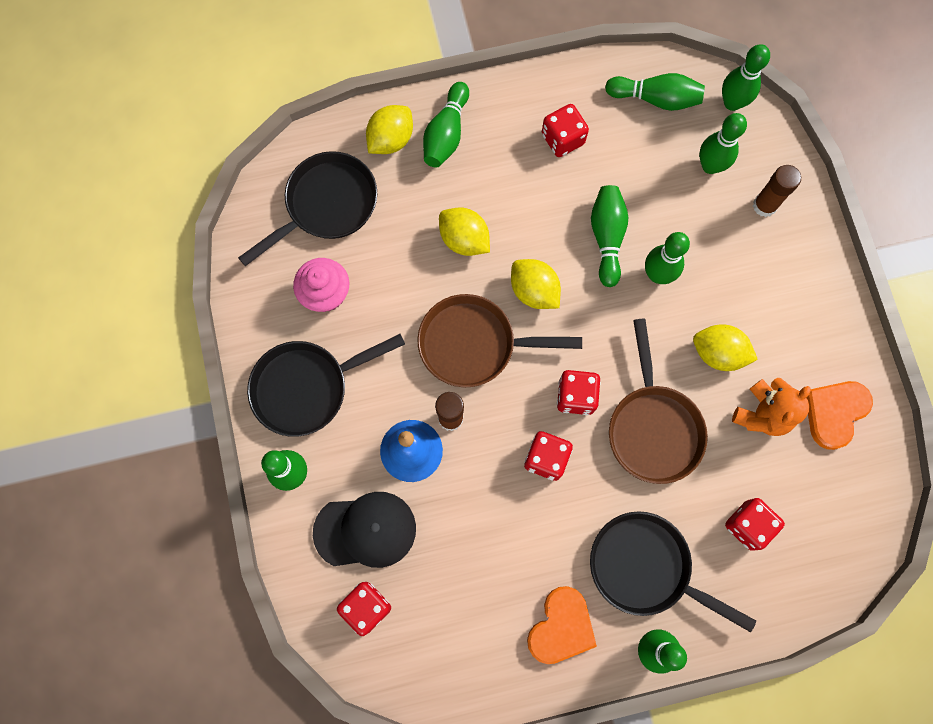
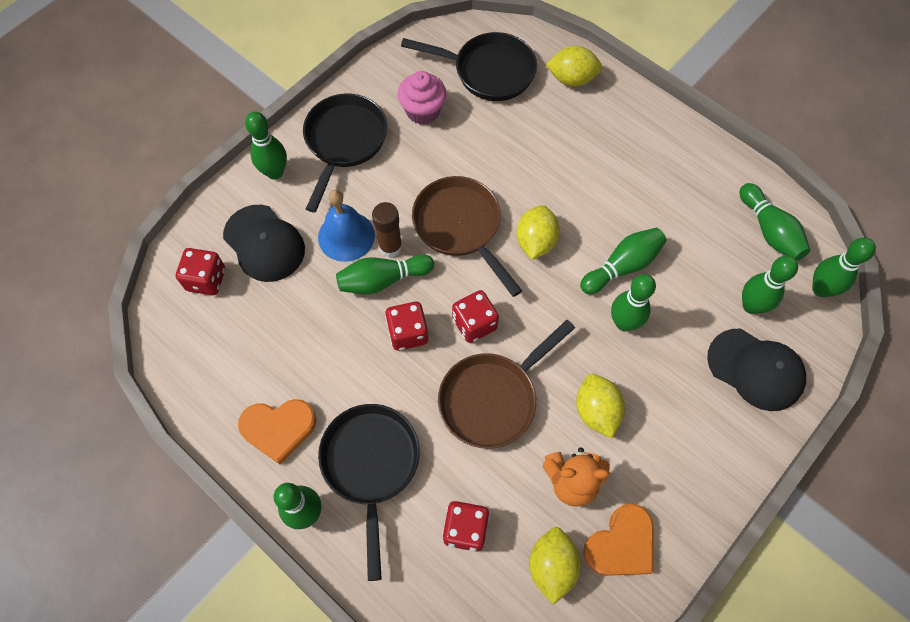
camera: 55 degrees right, 10 degrees down
black pan [247,334,405,437] -> black pan turned 75 degrees clockwise [303,94,388,212]
green bowling pin [423,82,469,168] -> green bowling pin moved to [336,254,434,294]
yellow lemon [439,208,490,256] -> yellow lemon moved to [529,527,581,605]
red dice [542,104,589,157] -> none
brown glue stick [753,165,801,217] -> black cap [707,329,806,411]
orange heart [806,381,873,450] -> orange heart turned 135 degrees clockwise [583,503,654,576]

